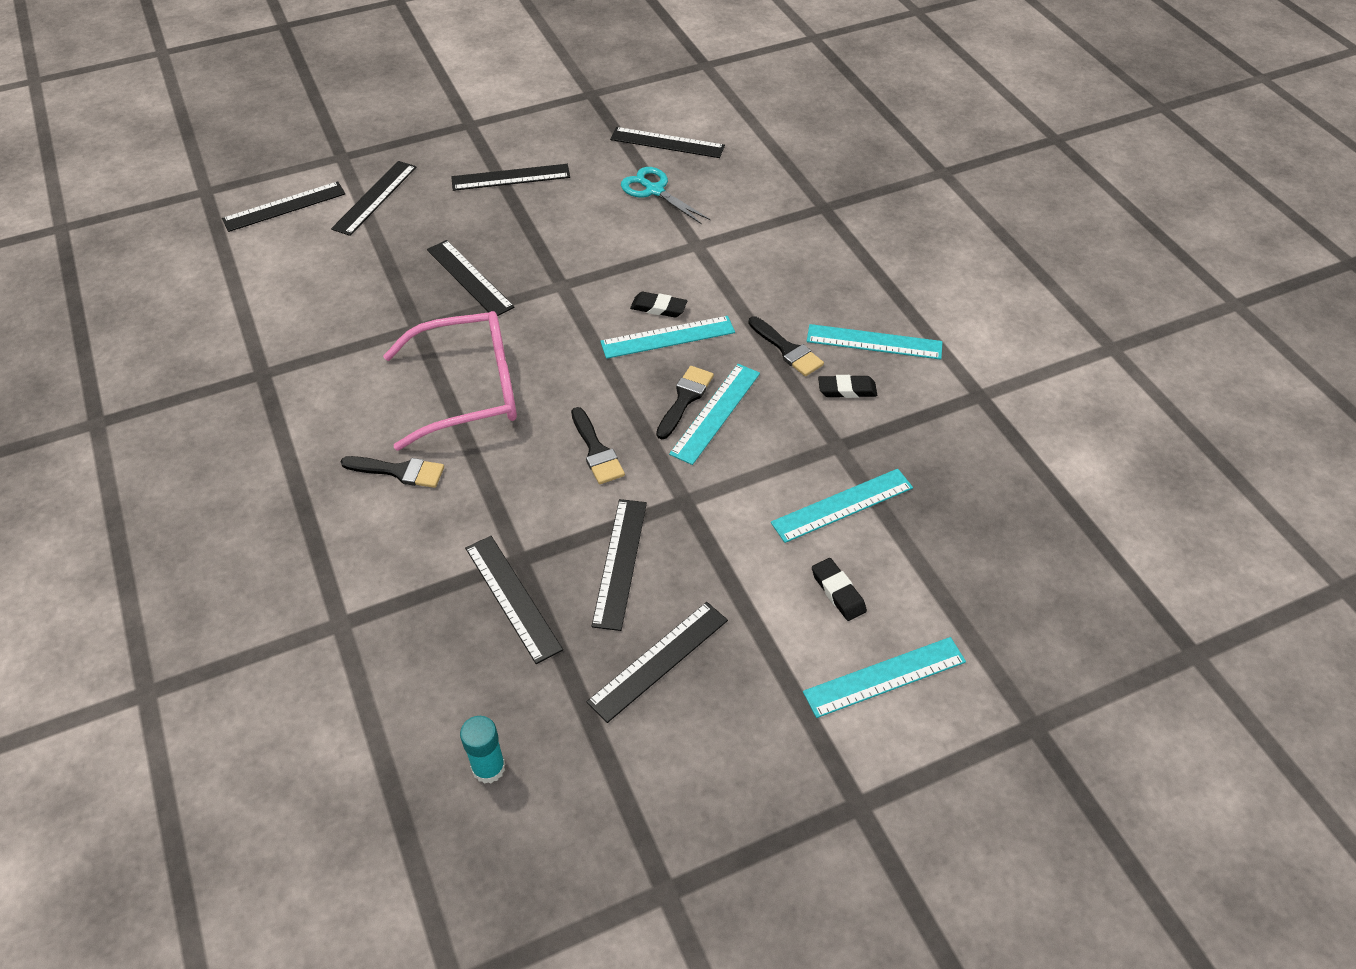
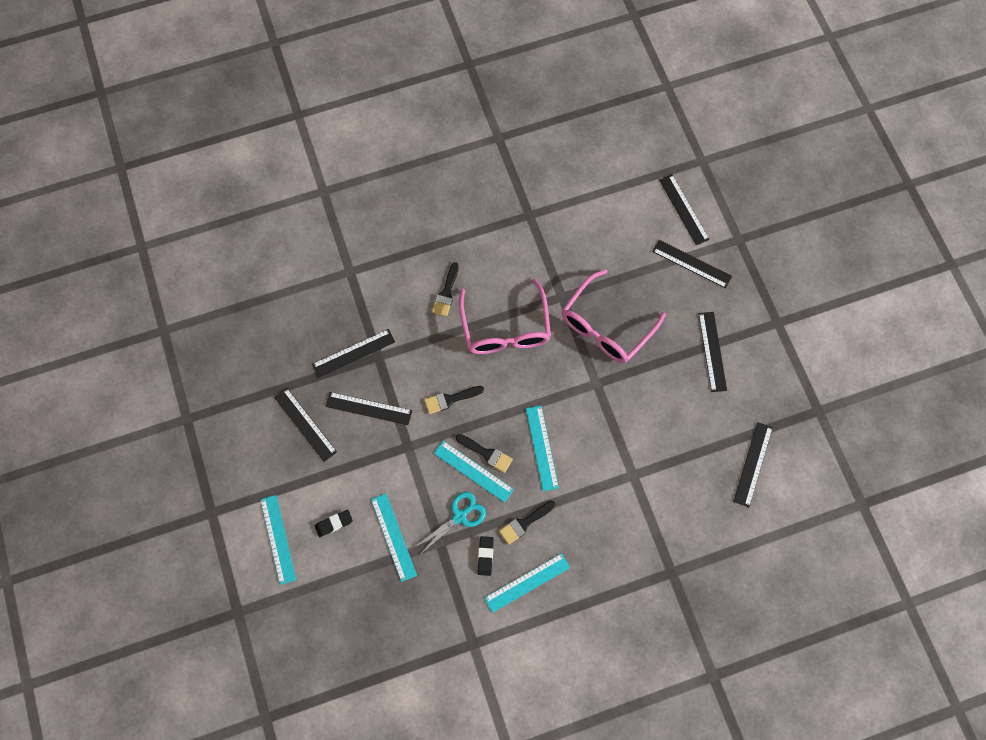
camera: 95 degrees right, 20 degrees up
black ruler [427,240,514,316] -> pink glasses [562,269,666,363]
turquoise glue stick [460,716,506,784] -> none
turquoise scissors [621,167,710,224] -> turquoise scissors moved to [417,492,486,554]
black eraser [630,292,687,317] -> none
turquoise ruler [807,324,943,360] -> turquoise ruler turned 45 degrees clockwise [484,553,570,613]

